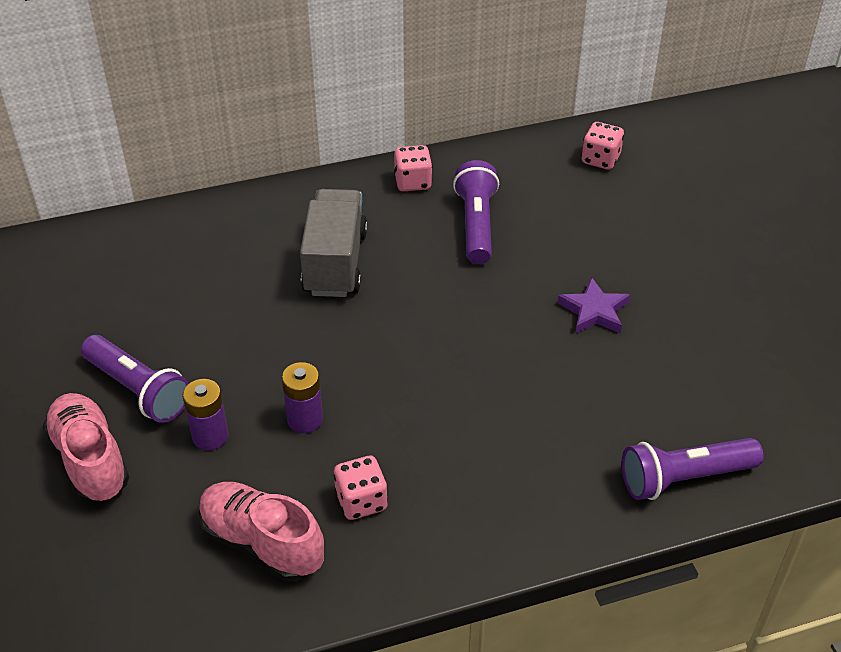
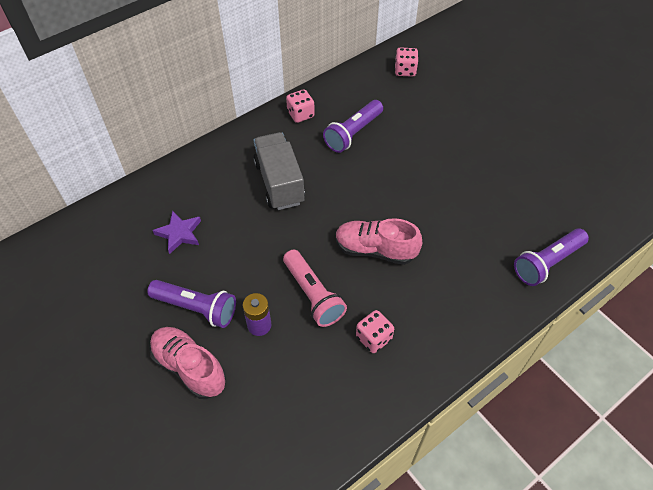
camera: 20 degrees left, 10 degrees up
pink shoe [199,482,324,582] -> pink shoe moved to [335,218,422,265]
purple battery [282,362,323,433] -> pink flashlight [283,250,347,327]
purple flashlight [453,160,499,264] -> purple flashlight turned 120 degrees counterclockwise [323,100,383,153]
purple star [558,277,630,333] -> purple star moved to [153,210,201,254]

